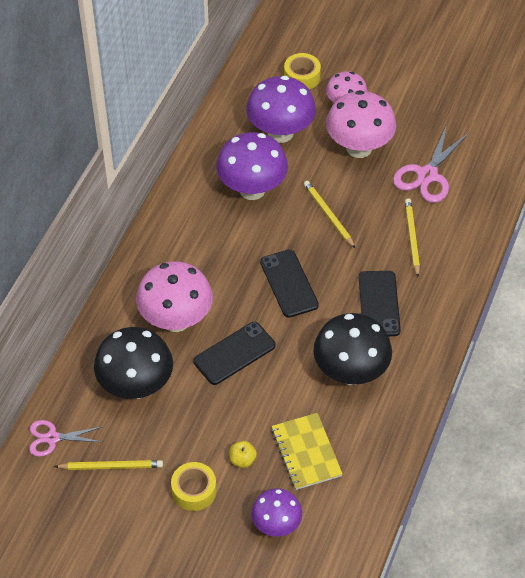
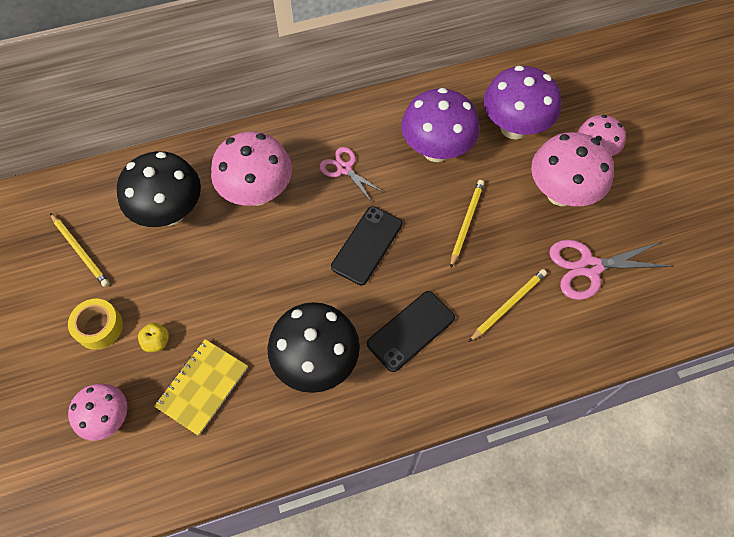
camera: 50 degrees right, 10 degrees up
pink scissors [29,420,102,457] -> pink scissors moved to [320,147,385,201]
black phone [193,322,276,385] -> none
purple mushroom [251,488,302,537] -> pink mushroom [68,384,127,441]
yellow tape [284,53,321,90] -> none

